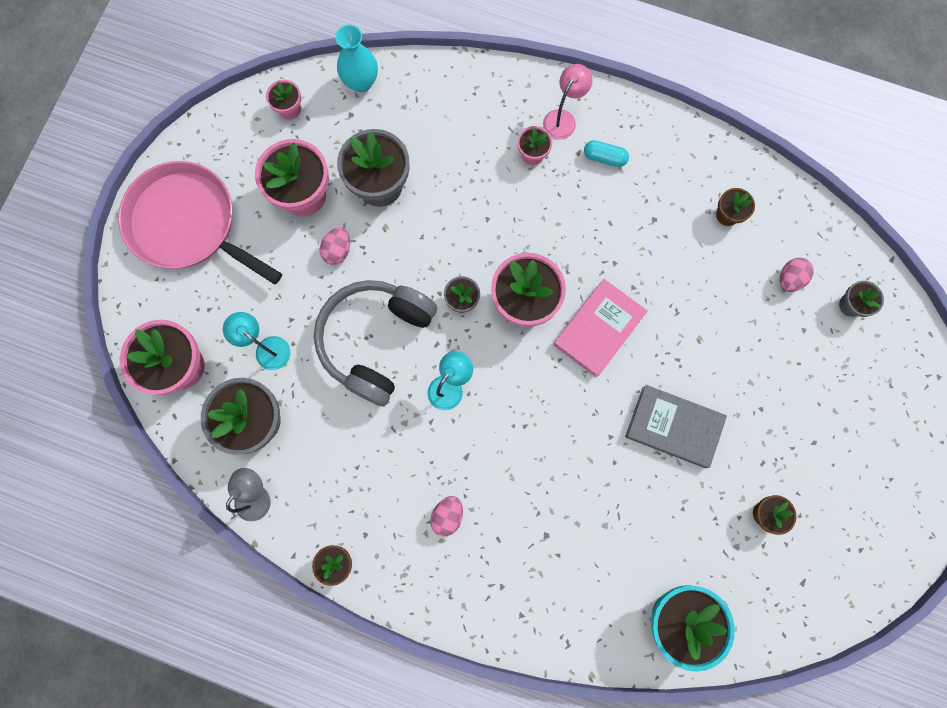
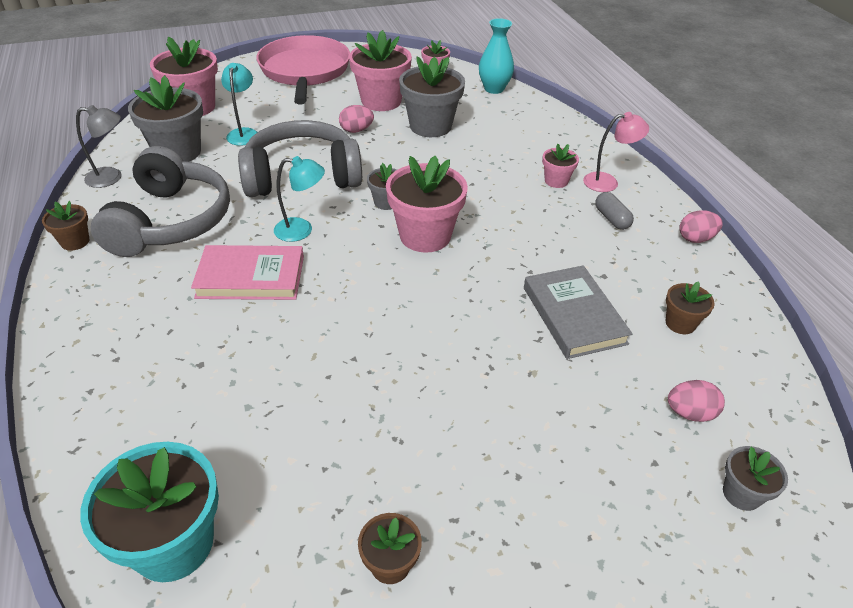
camera: 50 degrees right, 35 degrees down
pink egg [430,496,463,536] -> pink egg moved to [680,210,723,243]
pink book [553,279,648,378] -> pink book moved to [191,245,304,300]
turquoise capsule [584,140,629,167] -> grey capsule [595,192,634,230]
grey book [625,385,727,468] -> grey book moved to [524,265,633,359]
none -> grey headphones [91,146,230,257]

